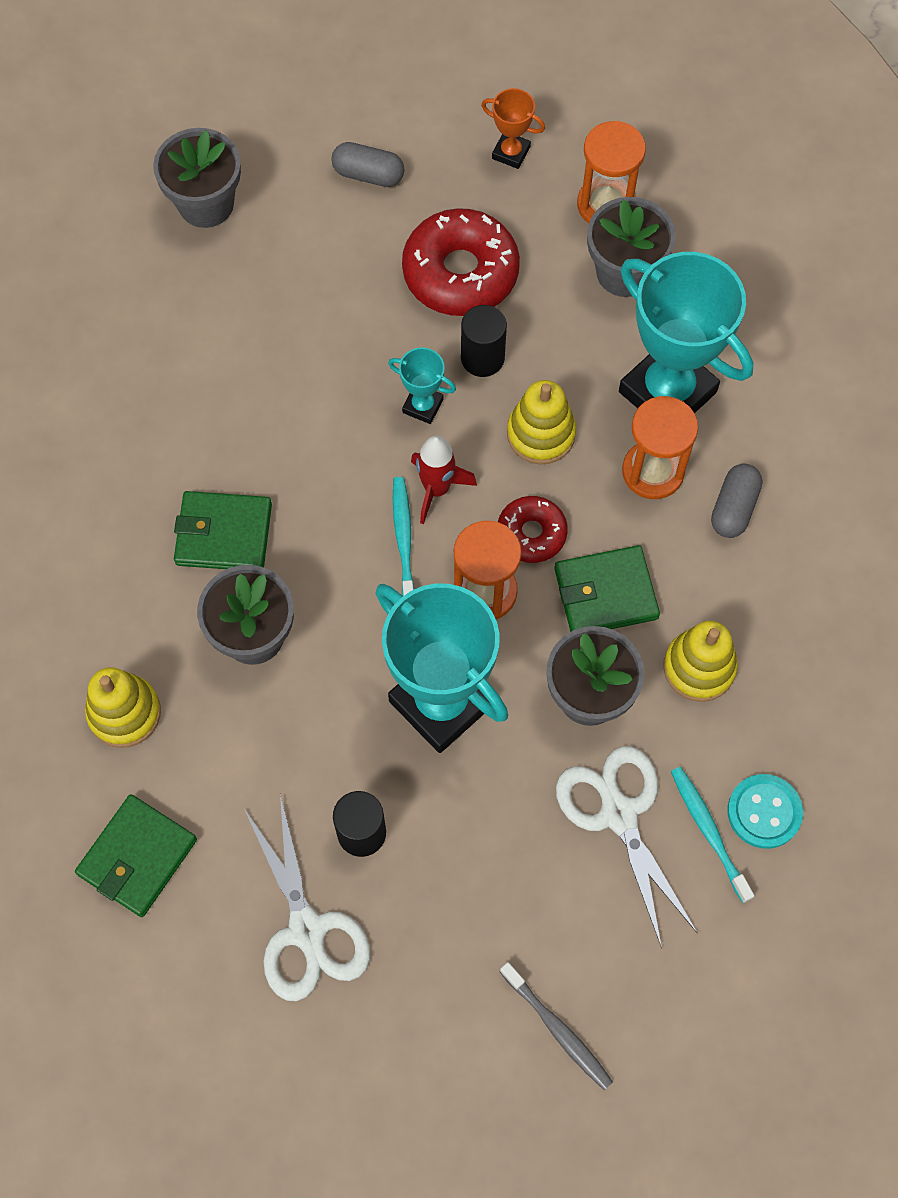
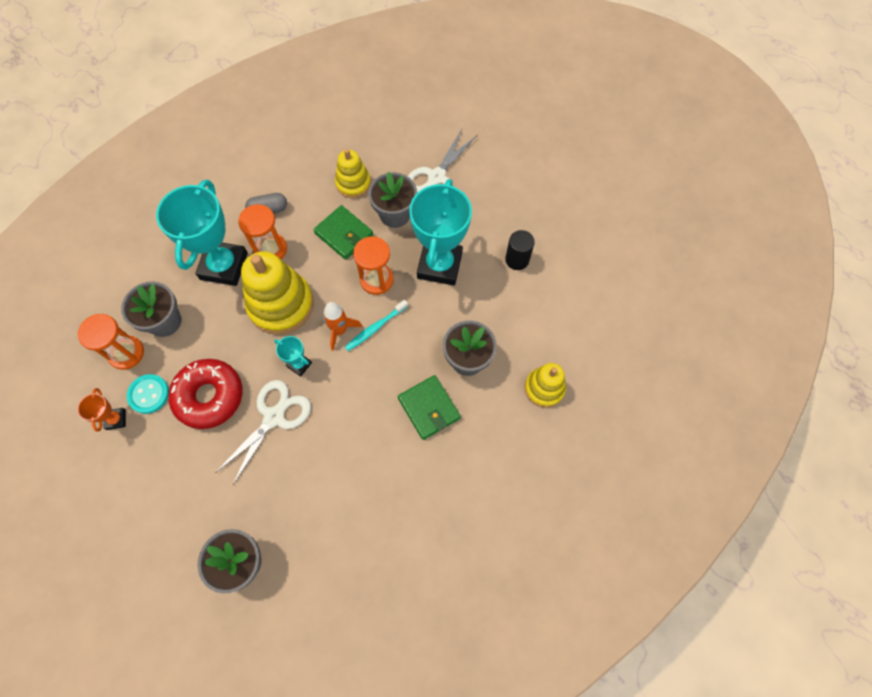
camera: 125 degrees left, 0 degrees up
green wallet [75,794,197,917] -> none
white scissors [244,795,370,1001] -> white scissors moved to [215,380,311,486]
grey capsule [331,142,404,187] -> none
turquoise trophy [388,348,456,424] -> turquoise trophy turned 45 degrees counterclockwise [274,336,312,377]
red rocket [411,435,477,524] -> orange rocket [323,302,362,351]
black cylinder [461,305,507,377] -> none
red donut [498,496,568,563] -> none
grey toothbrush [500,962,613,1090] -> none
yellow stacking toy [507,380,576,464] -> yellow stacking toy [241,251,314,335], size x1.73
turquoise toothbrush [671,767,754,903] -> none
turquoise button [728,774,803,849] -> turquoise button moved to [127,374,169,414]

